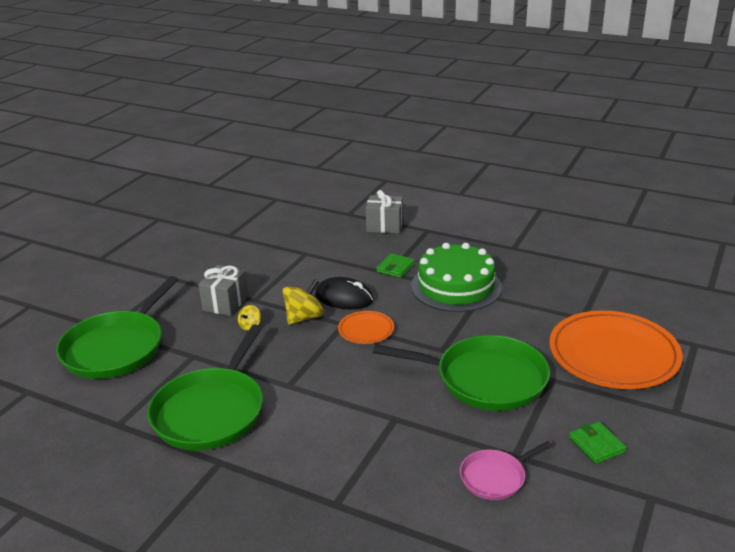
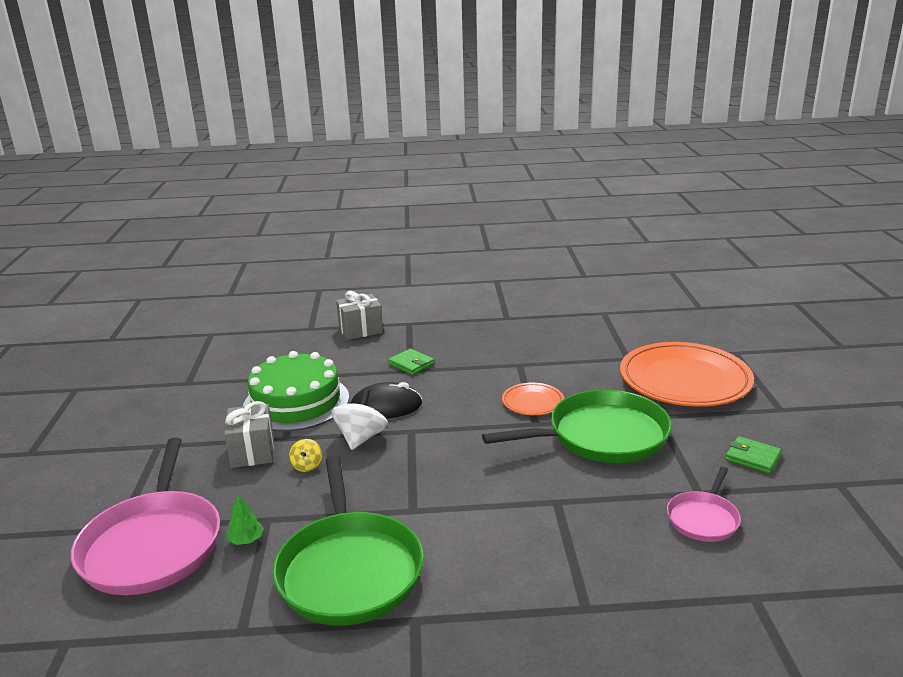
camera: 30 degrees left, 5 degrees down
green pan [56,276,178,379] -> pink pan [71,438,220,595]
yellow spinning top [282,279,324,325] -> white spinning top [331,389,388,450]
orange plate [338,311,394,344] -> orange plate moved to [502,383,564,415]
green wallet [376,253,415,278] -> green wallet turned 45 degrees counterclockwise [388,349,434,375]
green cake [411,243,502,312] -> green cake moved to [243,351,349,431]
none -> green tree [226,495,264,545]

